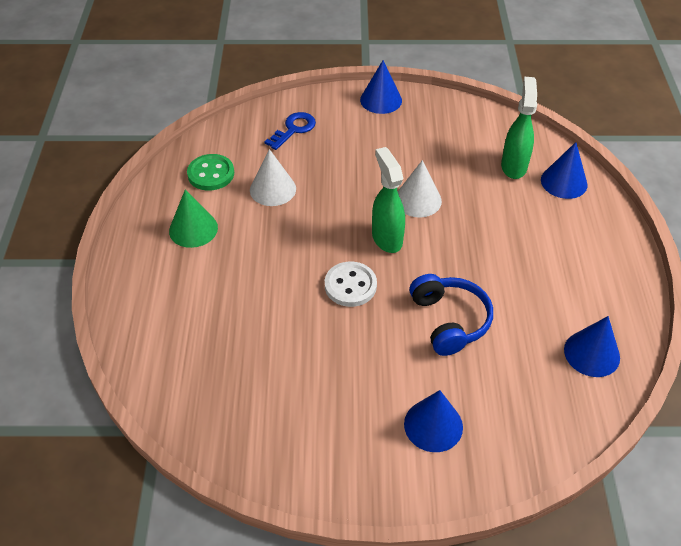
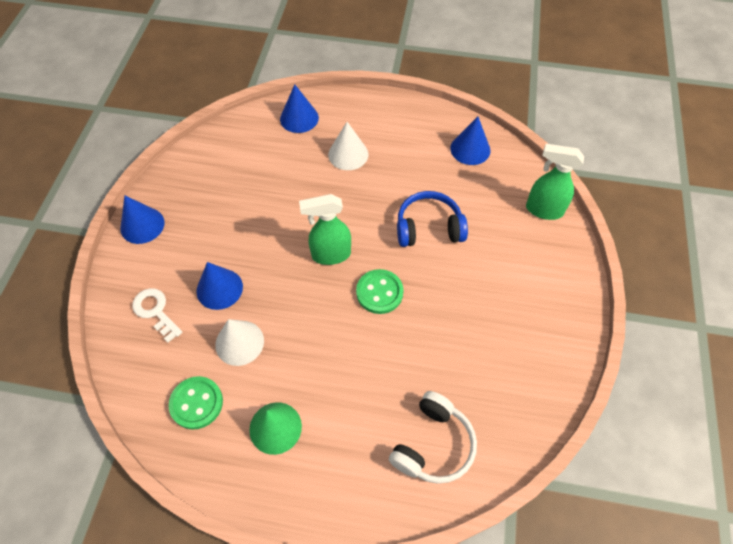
camera: 80 degrees left, 10 degrees up
blue key [264,112,316,150] -> white key [132,288,182,343]
white button [325,261,377,307] -> green button [356,269,404,314]
white cone [398,160,442,217] -> white cone moved to [328,122,368,170]
blue cone [404,390,463,452] -> blue cone moved to [196,262,243,310]
green spray bottle [501,77,537,179] -> green spray bottle moved to [526,144,584,220]
none -> white headphones [389,391,477,484]

